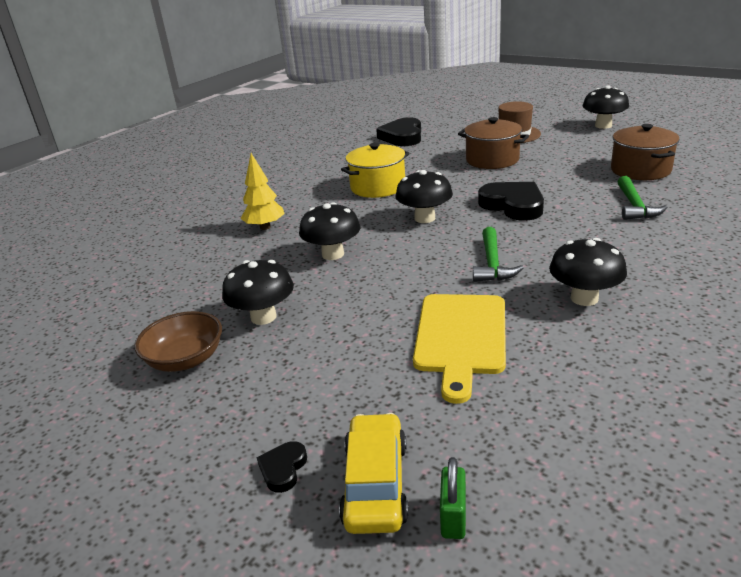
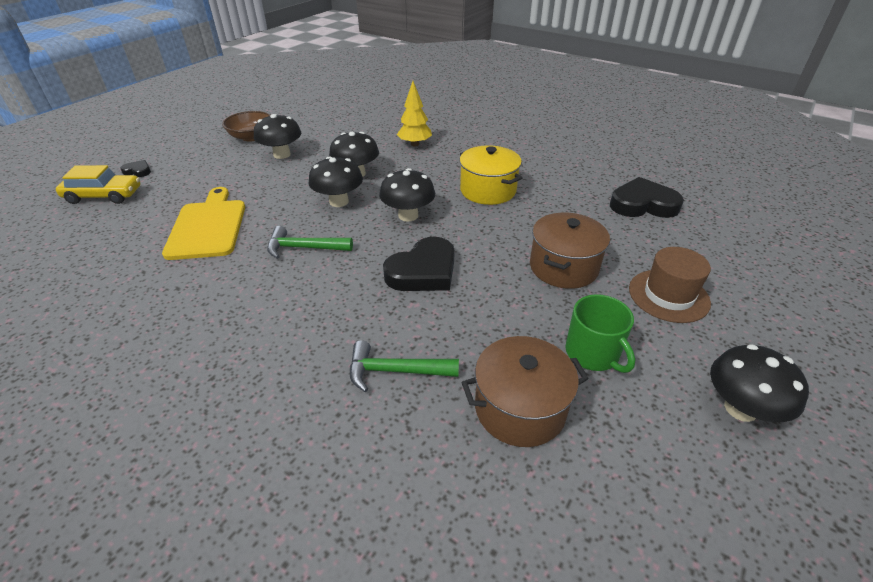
camera: 85 degrees right, 10 degrees up
yellow cutting board [413,294,506,404] -> yellow cutting board turned 75 degrees clockwise [162,187,245,260]
green padlock [440,457,466,539] -> none
black mushroom [549,238,627,306] -> black mushroom moved to [308,156,363,207]
none -> green mug [565,294,635,373]

